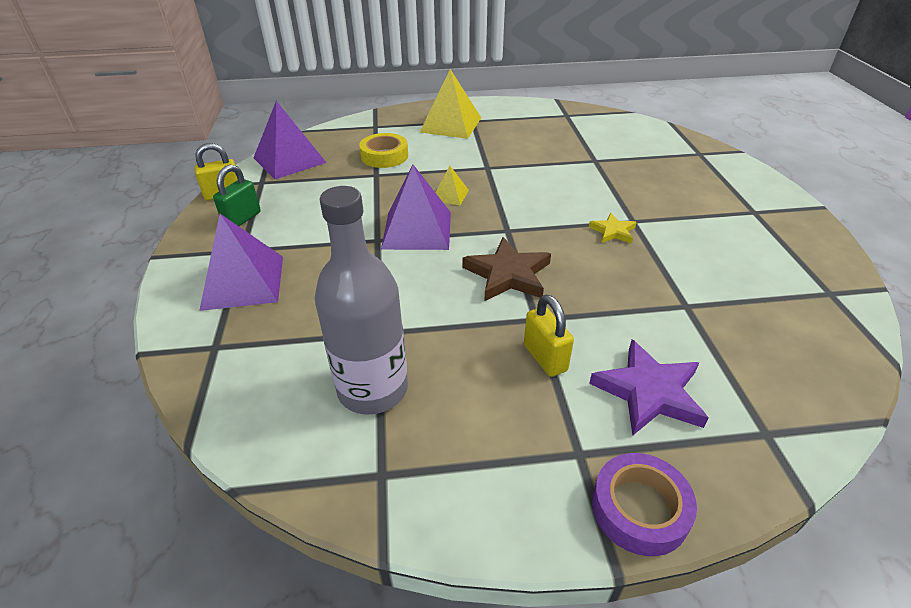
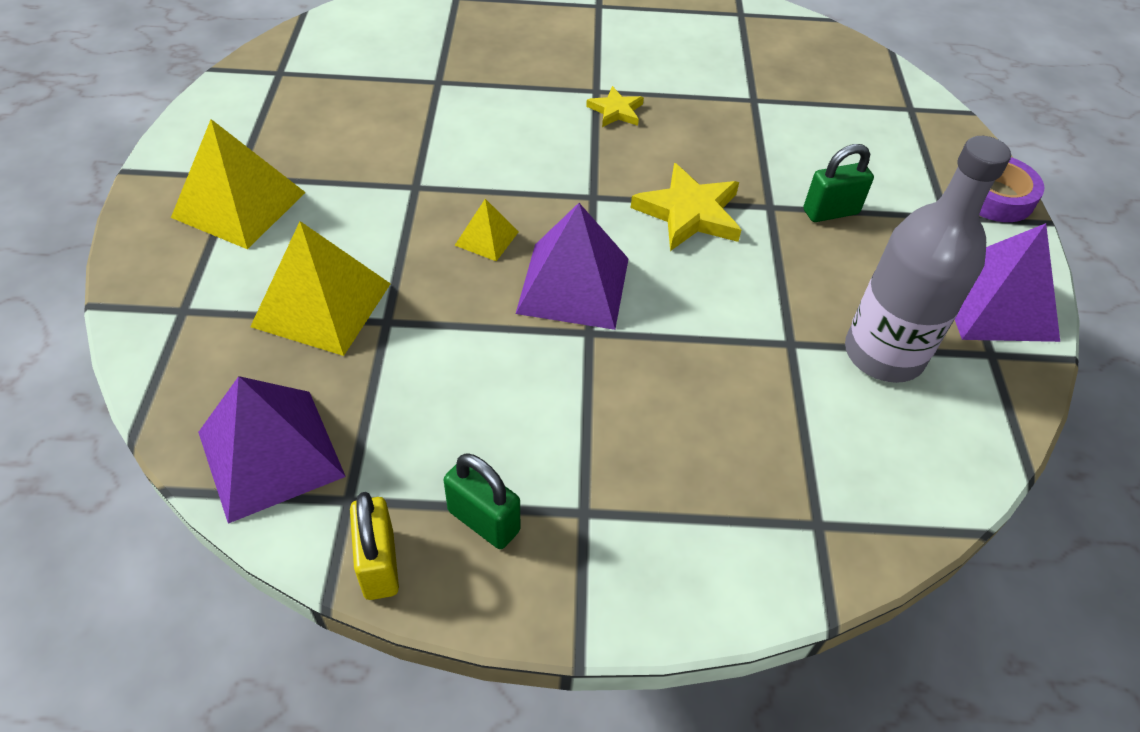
camera: 85 degrees left, 10 degrees up
purple pyramid [199,214,283,311] -> purple pyramid moved to [955,223,1060,342]
yellow tape [359,133,408,168] -> yellow pyramid [250,221,391,356]
brown star [462,237,551,301] -> yellow star [631,163,741,251]
yellow padlock [524,295,574,377] -> green padlock [804,144,874,222]
purple star [589,340,708,436] -> none

